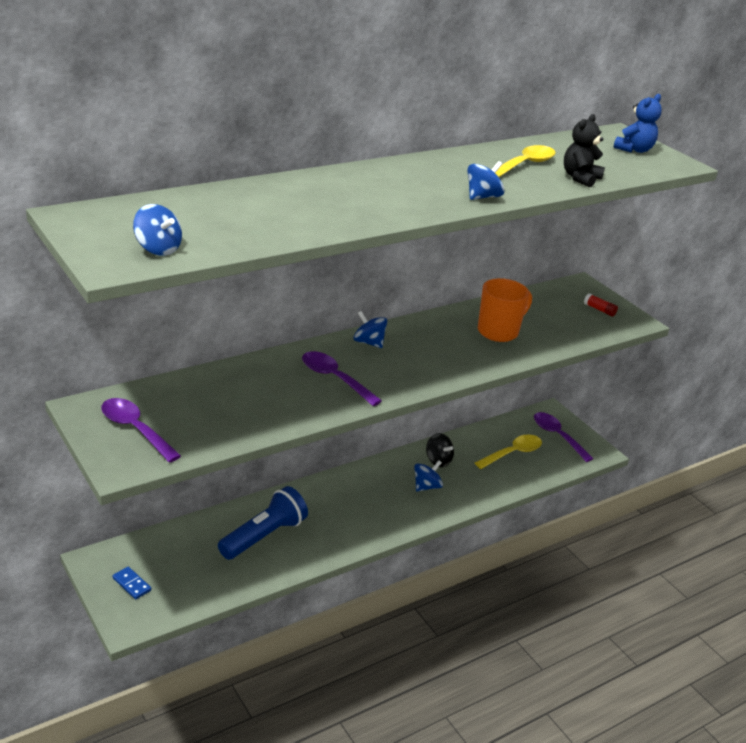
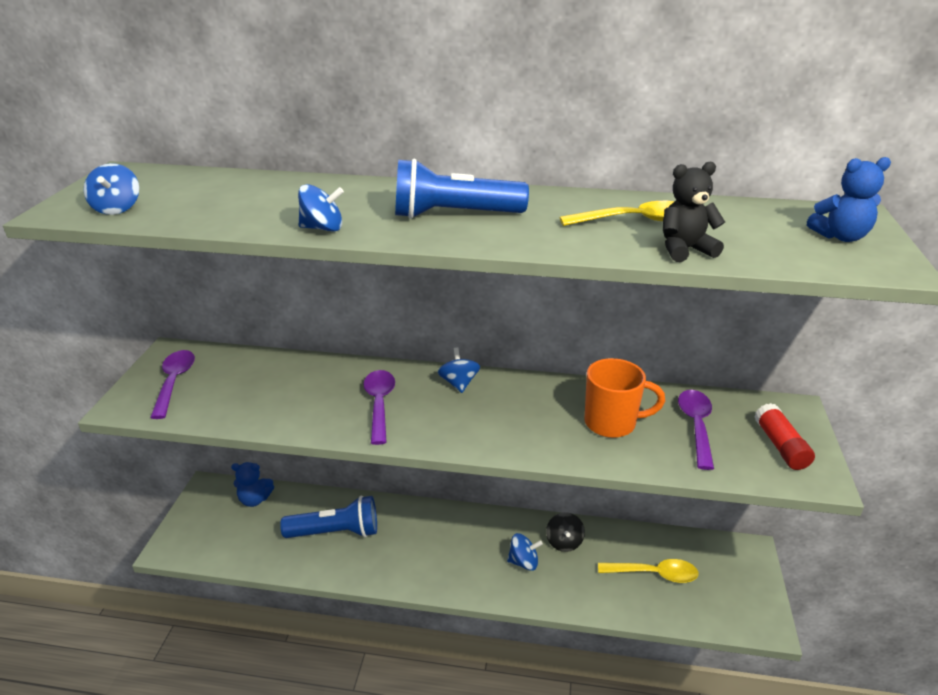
camera: 45 degrees right, 0 degrees up
blue domino [113,567,151,599] -> none
blue spinning top [467,161,505,200] -> blue spinning top moved to [298,184,344,232]
purple spoon [534,412,594,462] -> purple spoon moved to [678,390,714,470]
red glue stick [584,293,618,317] -> red glue stick [754,403,815,470], size x1.65
none -> blue teddy bear [231,462,274,507]
none -> blue flashlight [395,159,529,219]

